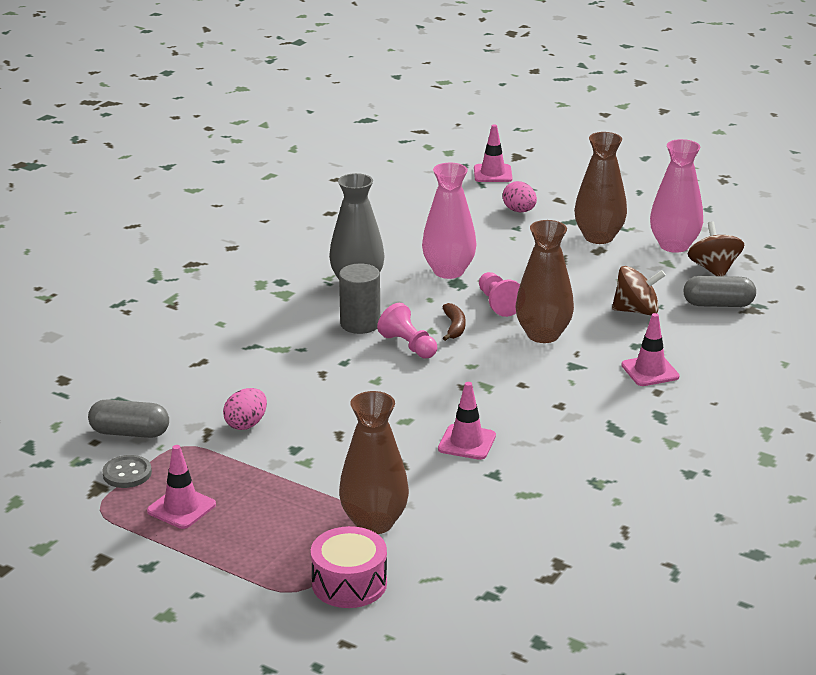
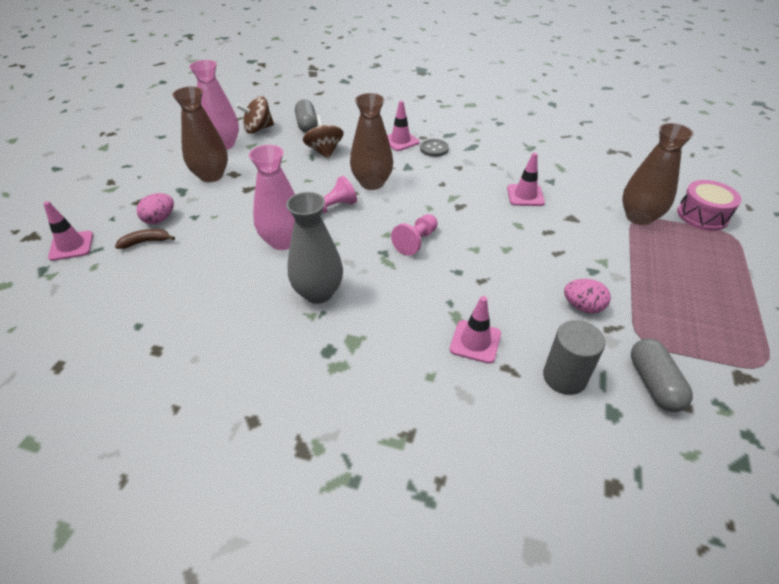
camera: 105 degrees left, 15 degrees up
grey button [102,455,152,488] -> grey button moved to [420,139,449,157]
pink traffic cone [147,445,216,529] -> pink traffic cone moved to [450,296,501,364]
grey cylinder [339,264,380,334] -> grey cylinder moved to [543,320,605,395]
brown banana [442,303,465,341] -> brown banana moved to [115,229,175,249]

